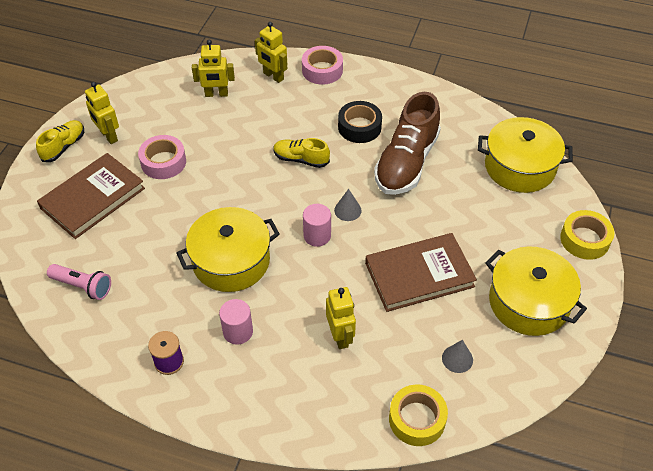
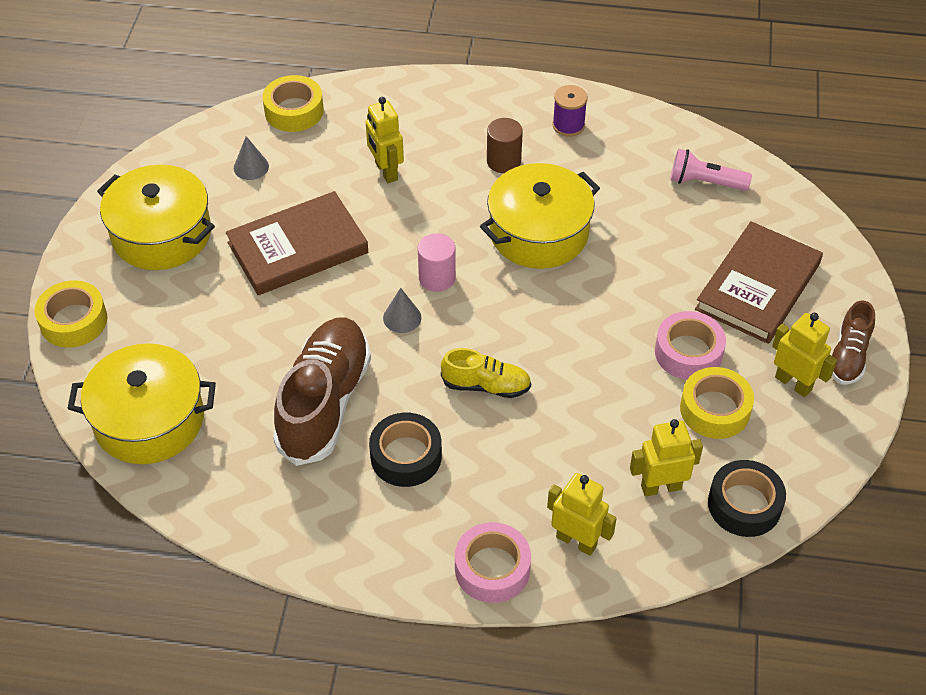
camera: 170 degrees right, 0 degrees up
yellow shoe [36,120,84,162] -> brown shoe [832,300,875,385]
pink cylinder [219,299,253,345] -> brown cylinder [487,118,523,173]
none -> yellow tape [680,367,754,439]
none -> black tape [708,460,786,537]

